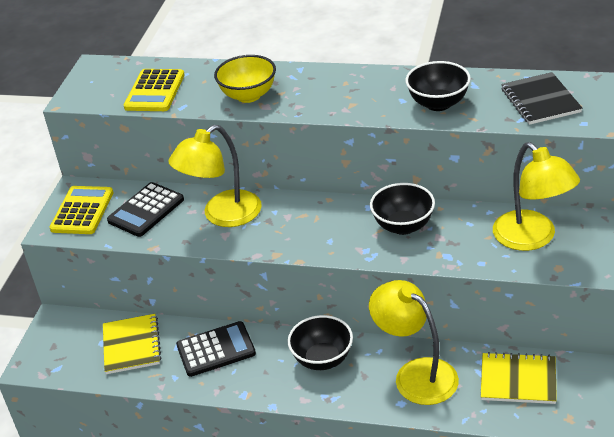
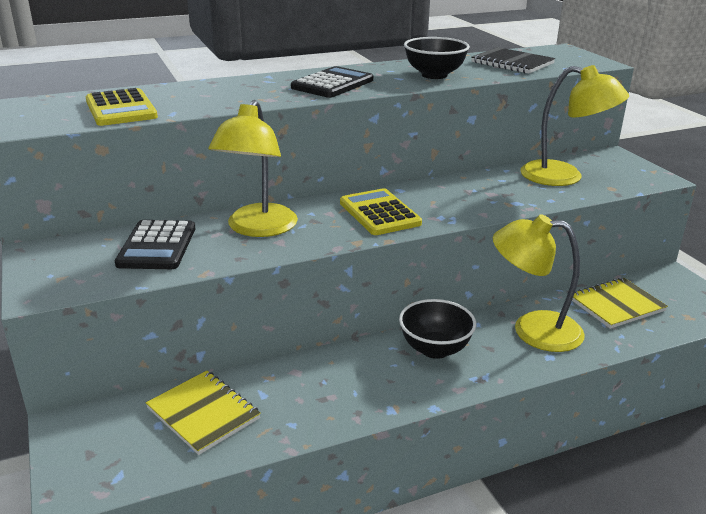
camera: 40 degrees left, 10 degrees down
yellow calculator [50,186,114,234] -> yellow calculator moved to [340,188,422,235]
black calculator [176,321,256,377] -> black calculator moved to [291,66,373,98]
yellow bowl [214,55,276,103] -> none
black bowl [370,183,435,235] -> none

